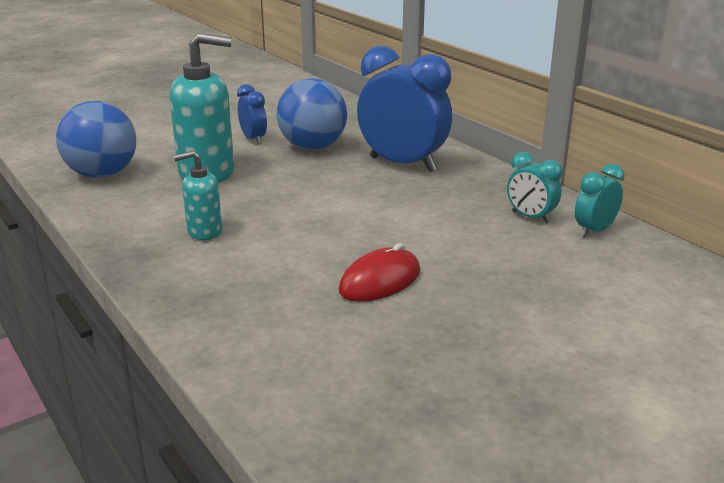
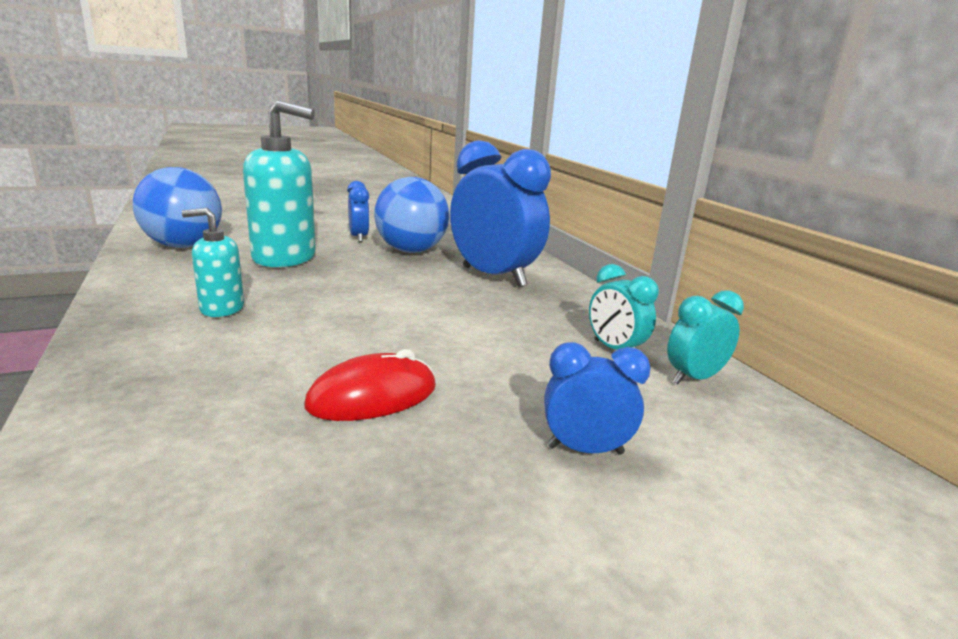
camera: 10 degrees right, 5 degrees down
none -> blue clock [544,342,651,455]

